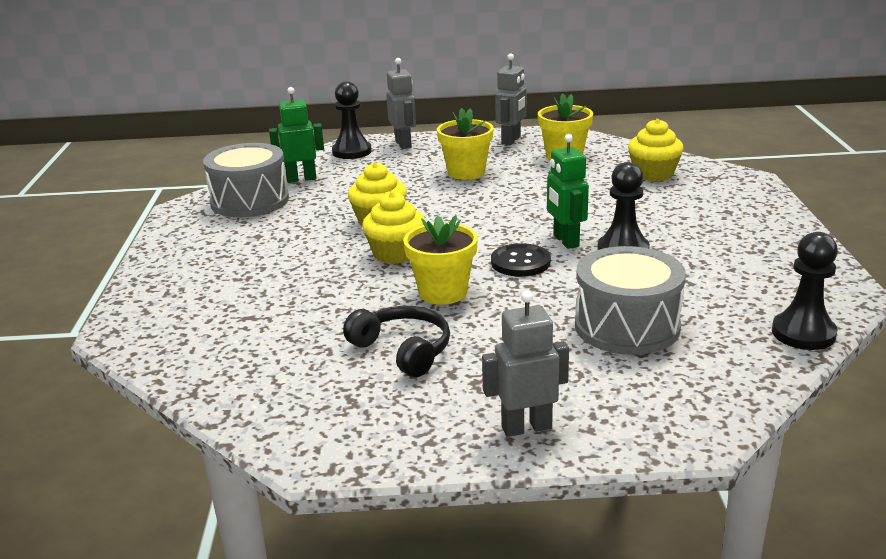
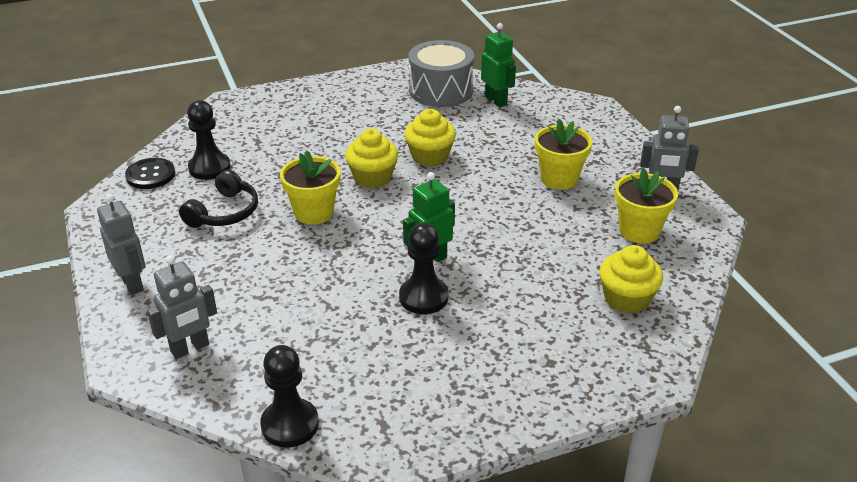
camera: 70 degrees right, 10 degrees up
black pawn [332,81,372,159] -> black pawn moved to [187,100,231,180]
grey robot [386,58,416,149] -> grey robot moved to [147,255,217,359]
black button [491,243,551,277] -> black button moved to [125,158,175,189]
grey drum [575,246,686,355] -> none

